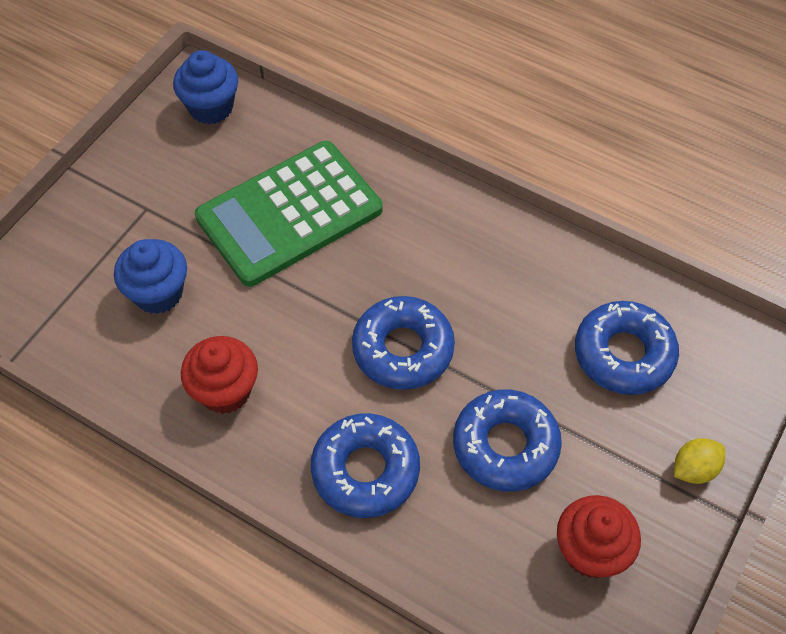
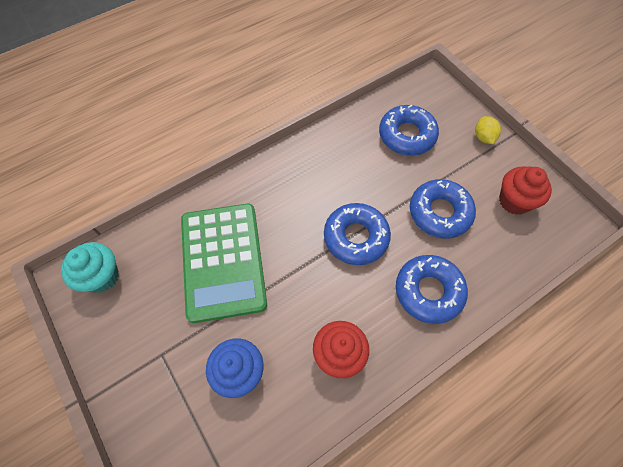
camera: 65 degrees left, 5 degrees up
blue cupcake [173,50,238,124] -> turquoise cupcake [61,242,119,293]

